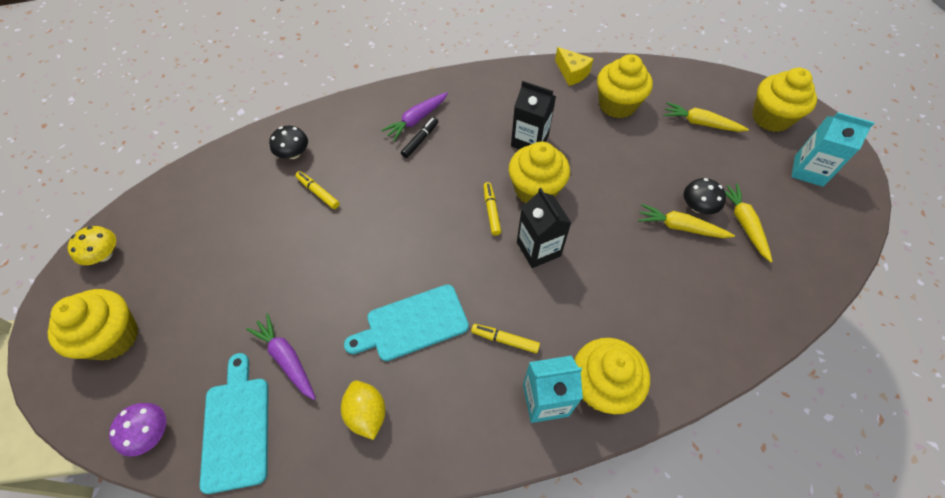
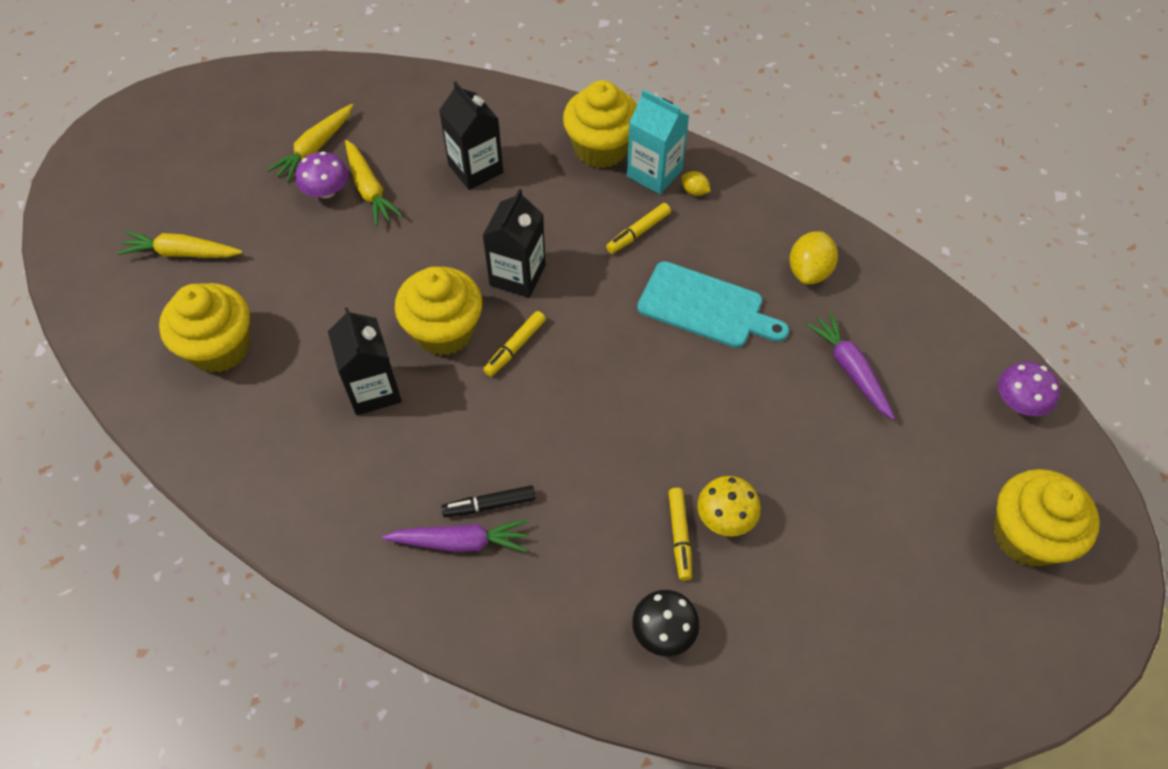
camera: 135 degrees left, 0 degrees up
yellow mushroom [67,226,116,265] -> yellow mushroom moved to [697,476,761,536]
turquoise cutting board [200,353,268,494] -> none
purple carrot [246,313,316,400] -> purple carrot turned 150 degrees clockwise [806,312,895,420]
yellow marker [471,324,540,353] -> yellow marker turned 75 degrees clockwise [606,203,671,254]
yellow cheese [555,47,593,86] -> none
yellow carrot [663,102,749,132] -> yellow carrot turned 120 degrees clockwise [117,231,243,258]
black mushroom [684,178,726,214] -> purple mushroom [296,151,348,198]
yellow cupcake [752,68,817,132] -> none
turquoise carton [791,112,875,187] -> none
none -> black carton [439,81,503,190]
none -> yellow lemon [681,171,711,196]

